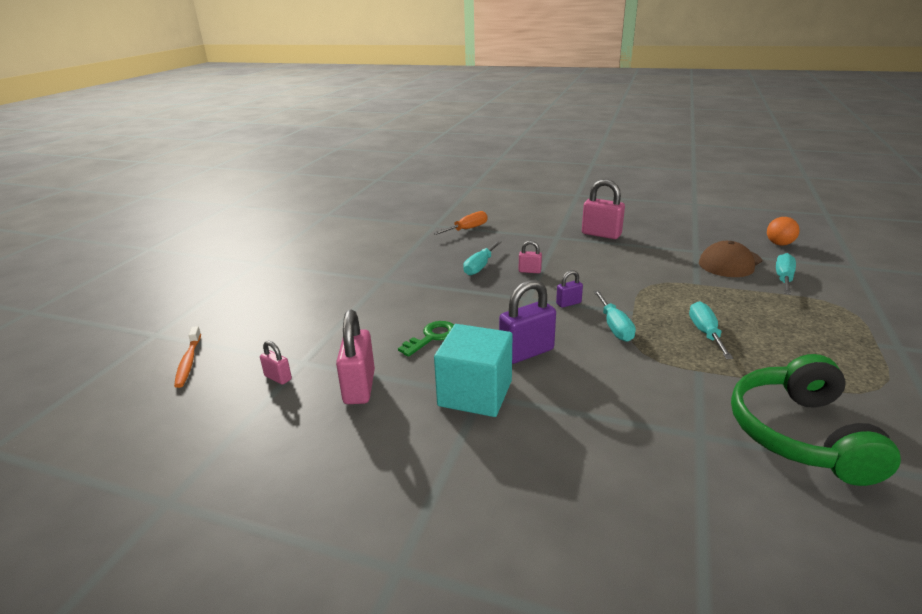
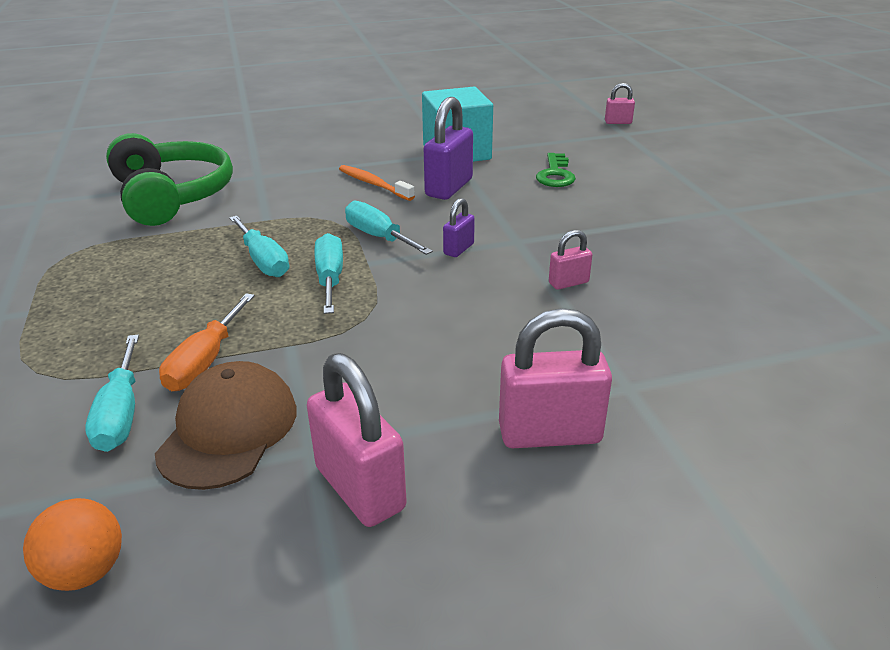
camera: 145 degrees right, 5 degrees up
orange toothbrush [174,326,201,388] -> orange toothbrush moved to [339,165,415,201]
pink padlock [336,310,375,404] -> pink padlock moved to [307,353,407,527]
orange screwdriver [433,211,488,235] -> orange screwdriver moved to [159,293,255,391]
turquoise screwdriver [463,241,502,276] -> turquoise screwdriver moved to [315,233,343,314]

